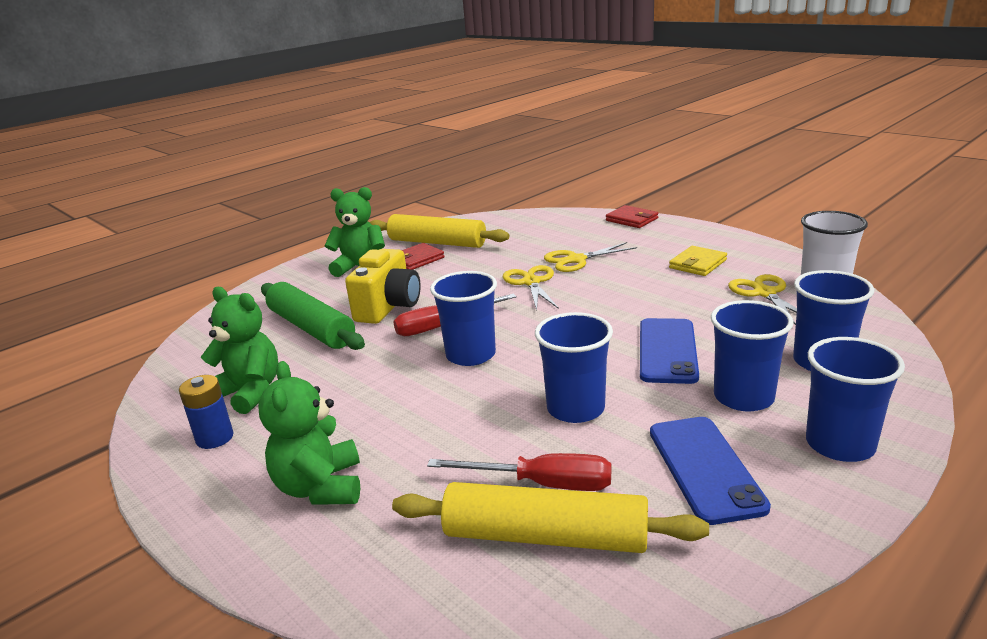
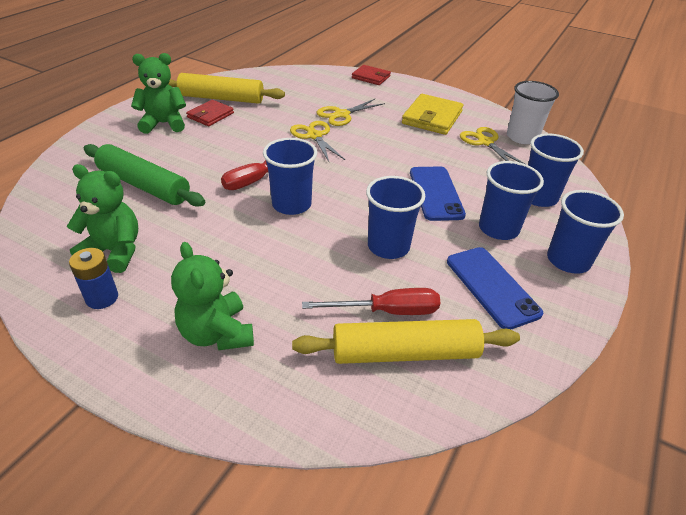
camera: 20 degrees left, 15 degrees up
yellow camera [345,249,421,324] -> none
yellow wallet [669,246,727,276] -> yellow wallet [402,94,463,135], size x1.59

